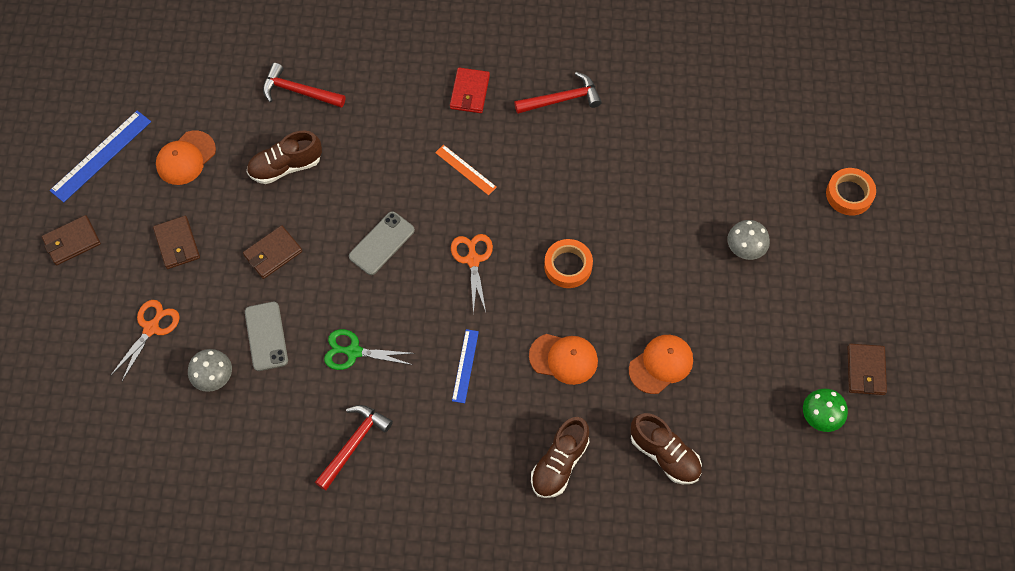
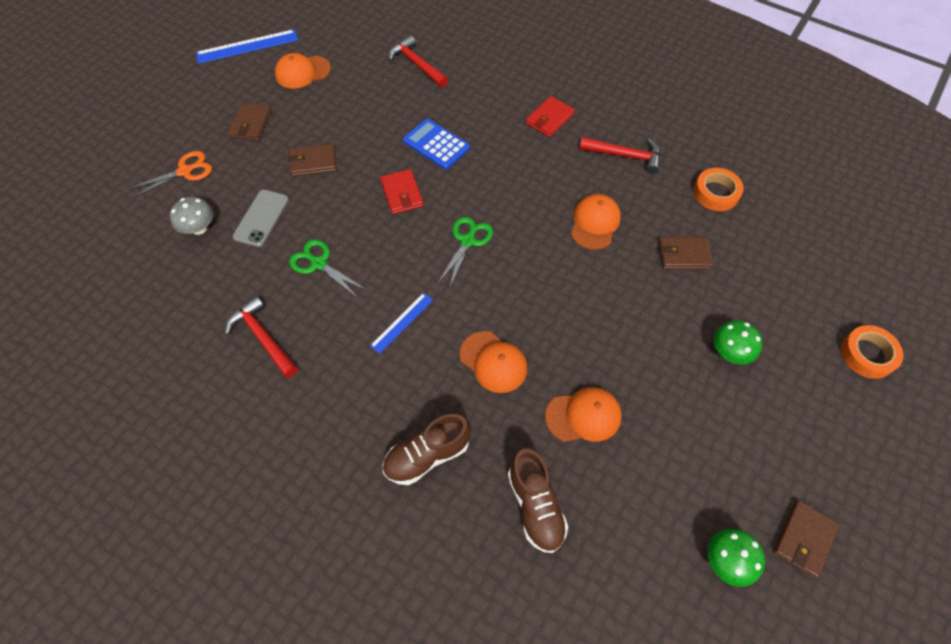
camera: 30 degrees right, 5 degrees down
brown wallet [42,215,101,265] -> brown wallet moved to [658,237,713,269]
brown shoe [247,131,322,184] -> none
red hammer [315,405,393,491] -> red hammer turned 105 degrees counterclockwise [225,296,298,378]
grey phone [349,211,415,275] -> red wallet [380,169,424,214]
orange ruler [435,145,497,195] -> none
orange scissors [451,234,493,314] -> green scissors [438,217,493,289]
orange tape [544,239,593,288] -> orange tape moved to [693,168,744,211]
grey mushroom [727,220,770,260] -> green mushroom [714,320,762,364]
none -> blue calculator [403,119,470,169]
none -> orange cap [571,194,621,250]

